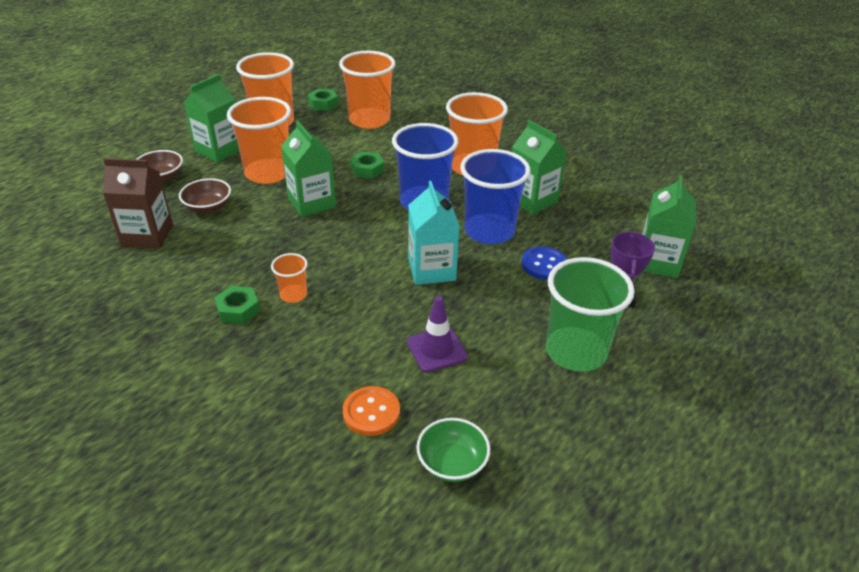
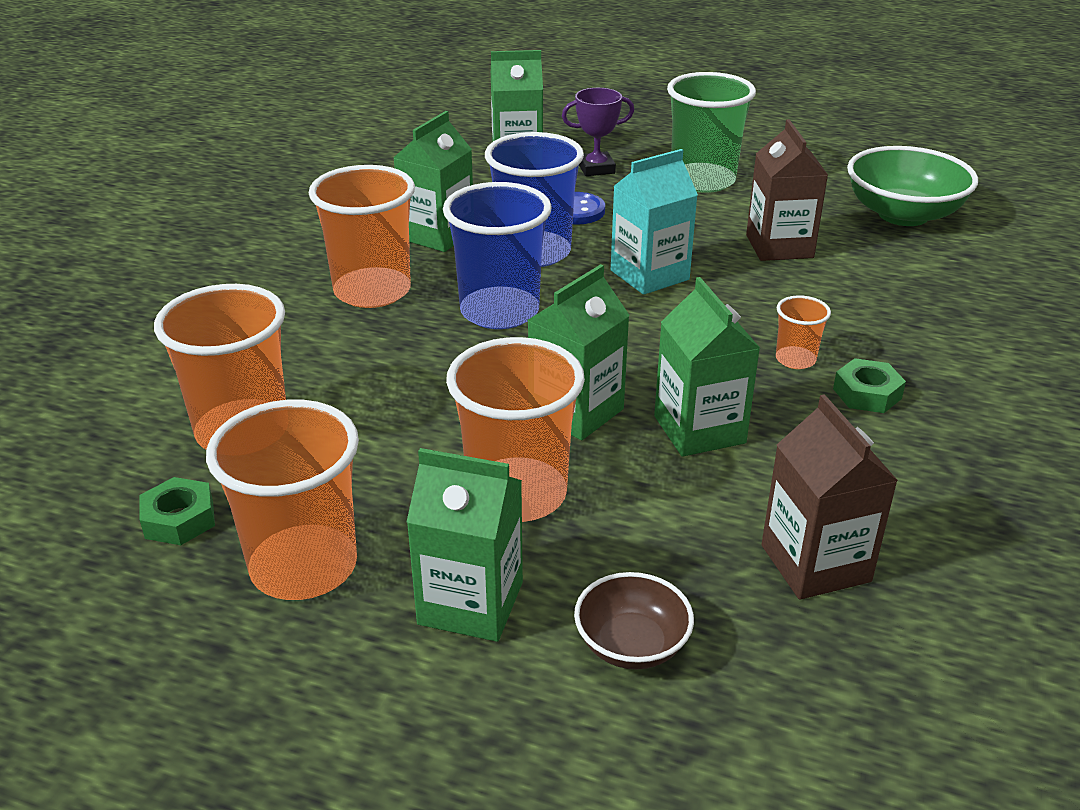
camera: 110 degrees left, 5 degrees down
brown bowl [179,178,231,214] -> none
orange button [343,386,400,436] -> none
green nut [350,152,384,179] -> none
purple traffic cone [407,296,468,372] -> brown carton [746,119,828,261]
green bowl [416,418,490,482] -> green bowl [847,146,978,226], size x1.78
none -> green carton [654,277,760,457]

